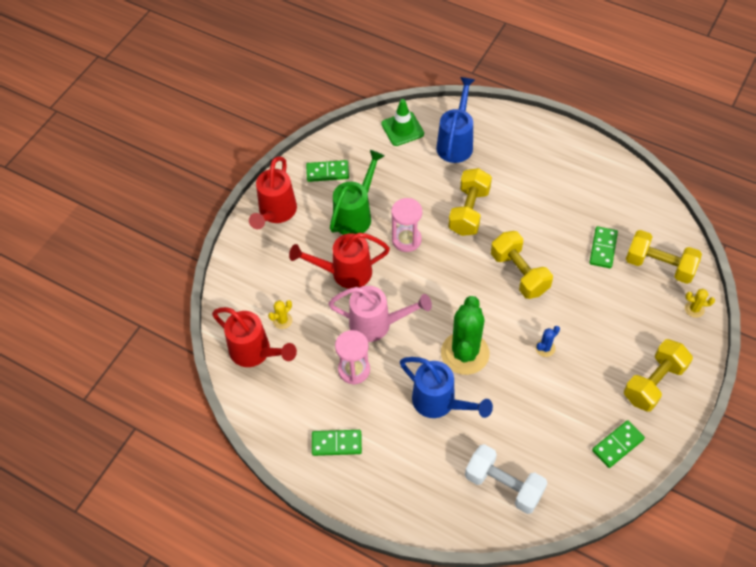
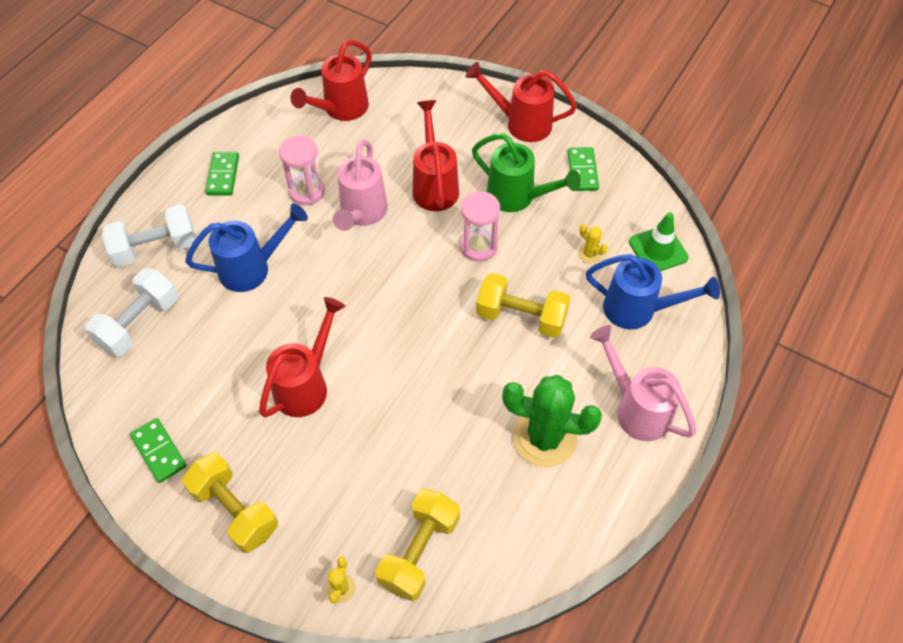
camera: 90 degrees right, 0 degrees up
yellow cactus [268,300,292,329] -> yellow cactus moved to [578,224,608,264]
blue watering can [400,357,493,418] -> blue watering can turned 150 degrees counterclockwise [185,204,308,292]
green cactus [441,296,489,375] -> green cactus moved to [502,375,602,468]
yellow dumbbell [491,231,553,299] -> none
blue cactus [535,326,560,357] -> red watering can [259,297,345,417]
green domino [589,226,618,268] -> none
none -> white dumbbell [102,205,196,267]
none -> pink watering can [590,325,696,441]

